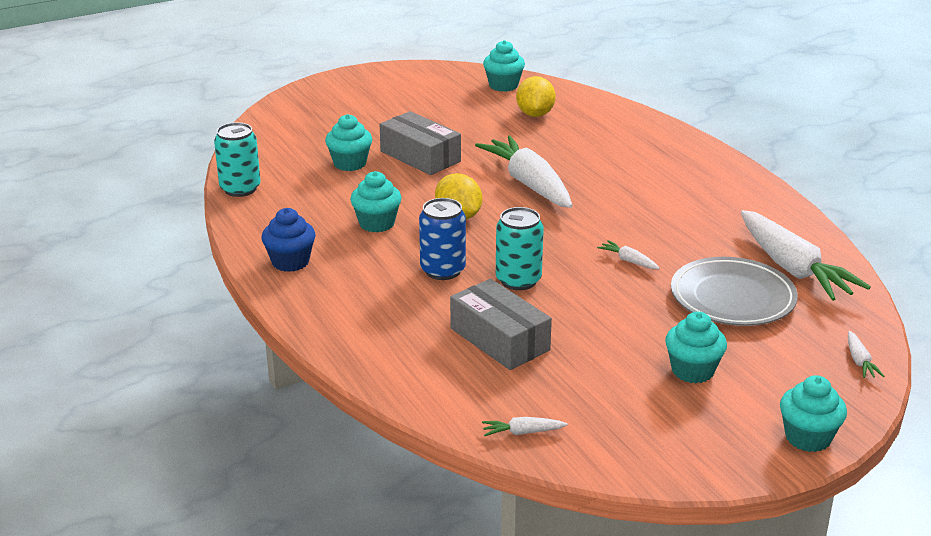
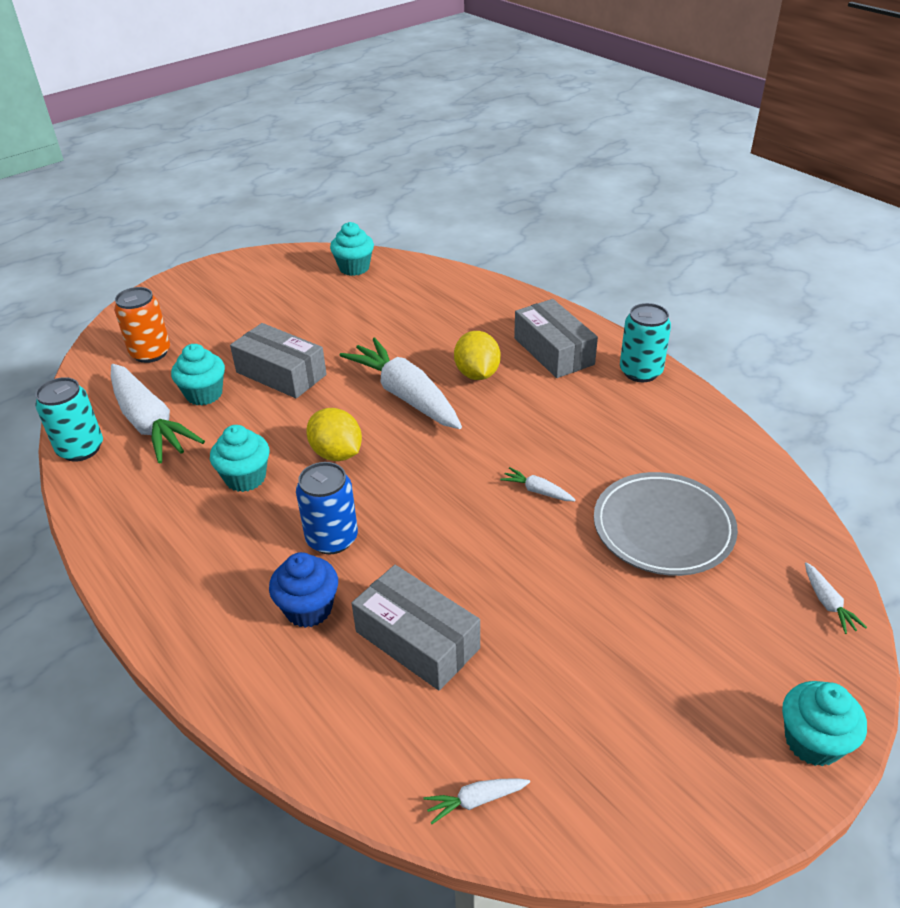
camera: 10 degrees left, 10 degrees up
blue cupcake [262,208,316,272] -> blue cupcake moved to [269,552,338,628]
turquoise can [496,207,544,290] -> turquoise can moved to [620,303,671,382]
yellow lemon [516,76,556,117] -> yellow lemon moved to [454,331,501,380]
turquoise cupcake [665,312,727,383] -> none
white carrot [741,210,871,301] -> white carrot moved to [111,364,205,464]
none -> orange can [114,287,170,363]
none -> grey box [514,299,598,378]

